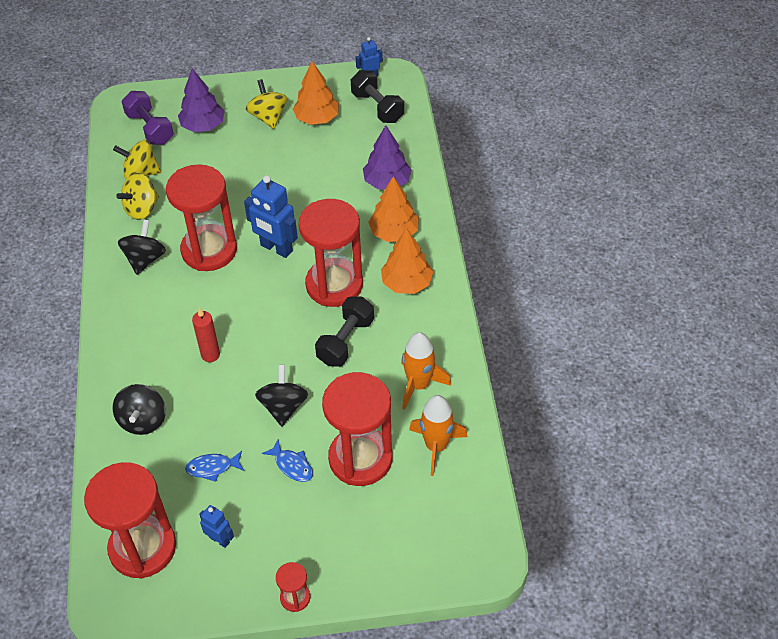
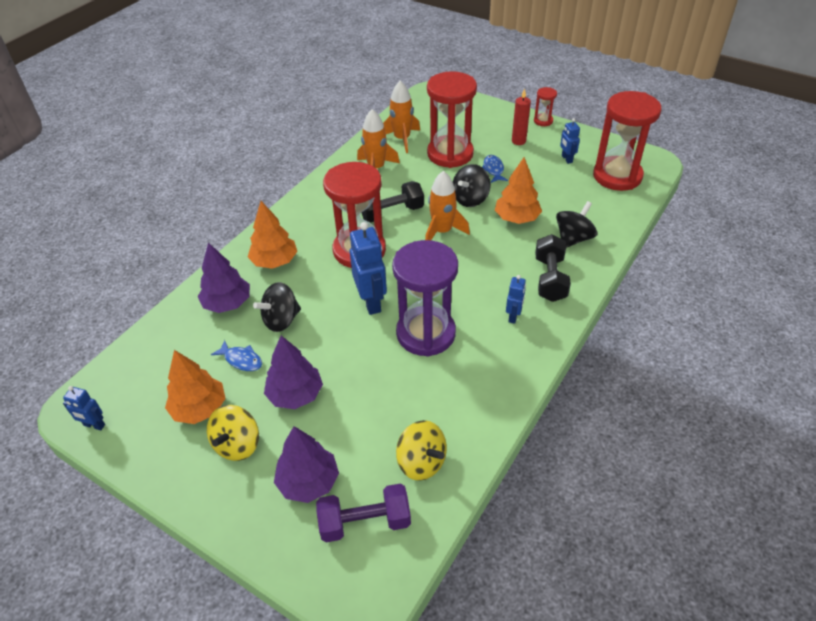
camera: 140 degrees left, 5 degrees down
yellow spinning top [116,173,159,220] -> none
black spinning top [118,220,166,275] -> black spinning top moved to [253,282,301,332]
purple dumbbell [122,91,174,145] -> purple dumbbell turned 75 degrees clockwise [316,484,411,542]
red hourglass [166,164,237,271] -> purple hourglass [392,240,458,357]
blue fish [185,451,244,482] -> blue fish moved to [211,340,262,371]
red candle [192,308,220,362] -> red candle moved to [512,88,531,145]
black dumbbell [351,70,404,123] -> black dumbbell moved to [535,234,571,302]
orange tree [381,228,434,294] -> orange tree moved to [495,157,542,224]
none -> purple tree [264,336,323,409]
none -> orange rocket [425,171,470,240]
none -> blue robot [506,275,526,324]

